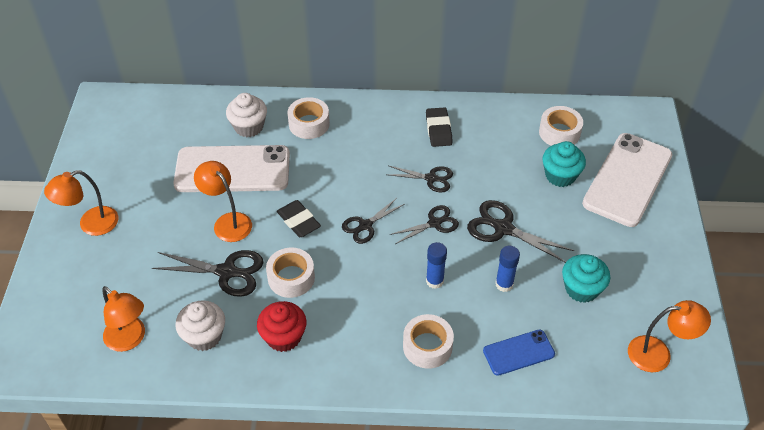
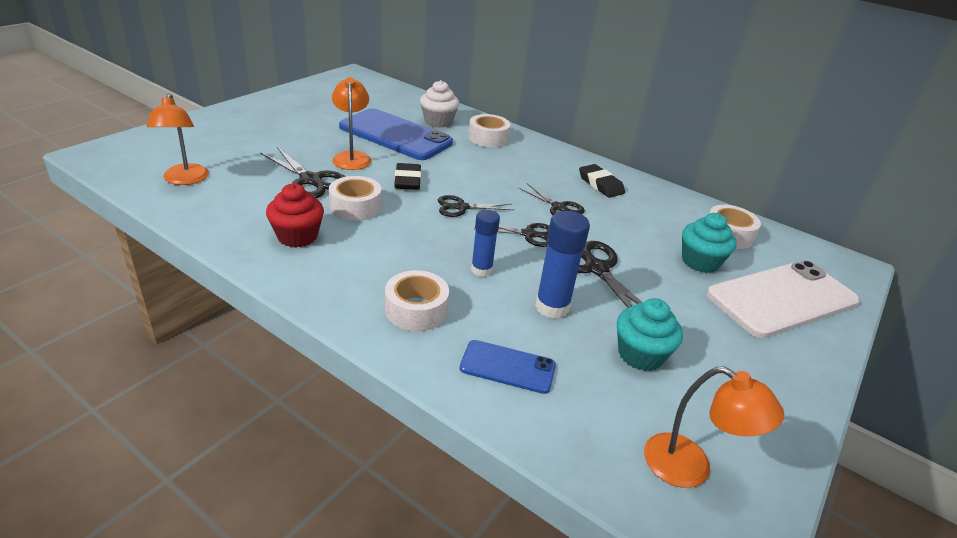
camera: 30 degrees right, 15 degrees down
orange lamp [44,170,118,236] -> none
white phone [173,145,290,192] -> blue phone [339,108,453,160]
white cupcake [175,300,225,351] -> none
black eraser [426,107,452,147] -> black eraser turned 60 degrees counterclockwise [579,164,625,198]
blue glue stick [495,246,520,292] -> blue glue stick [535,211,590,319], size x1.50

